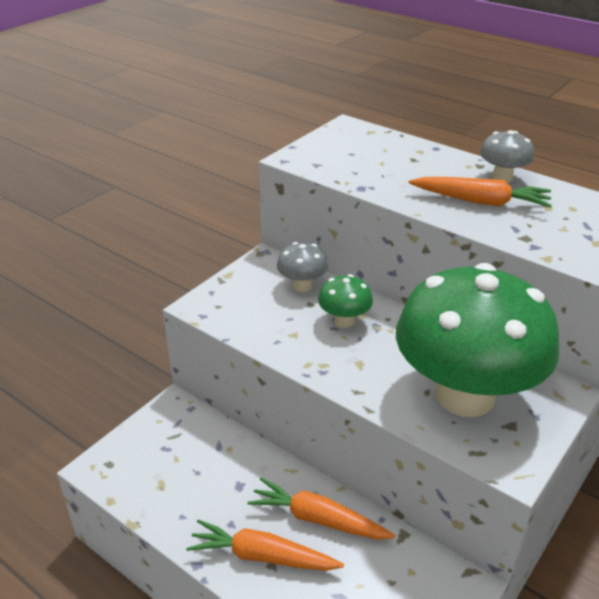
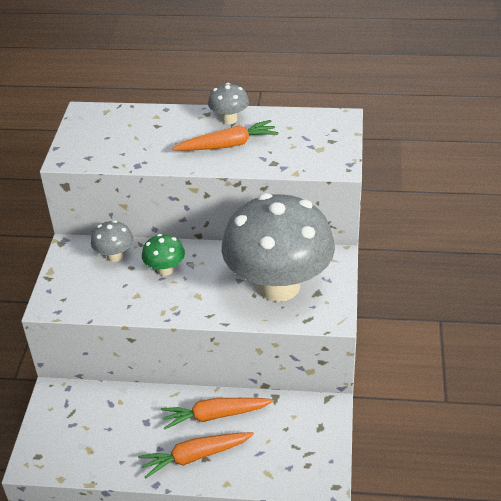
camera: 30 degrees left, 5 degrees up
green mushroom [396,263,559,417] -> grey mushroom [222,193,335,302]

